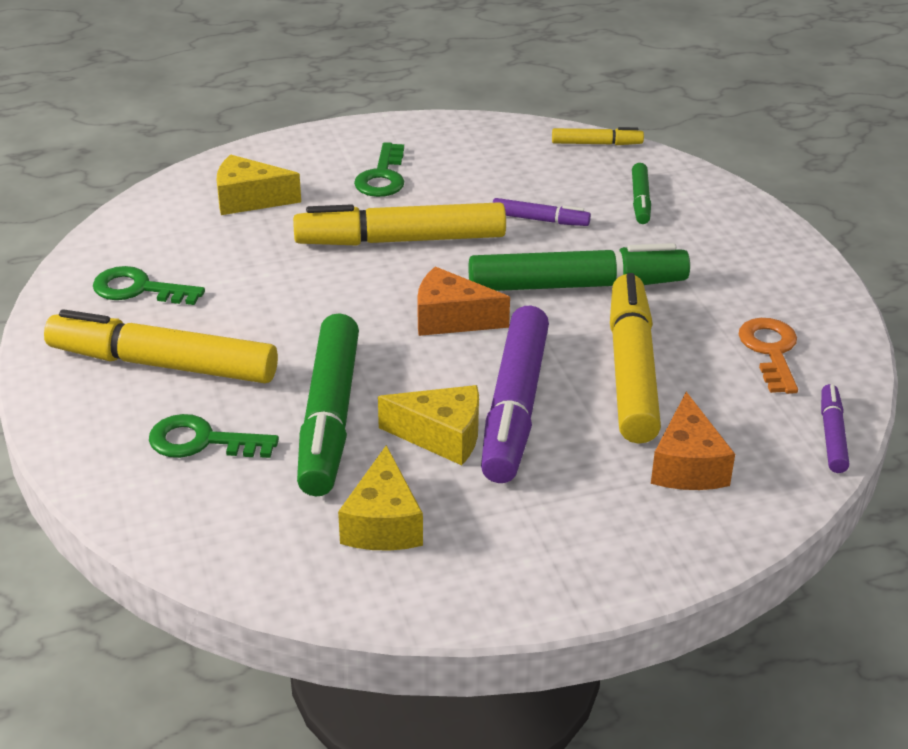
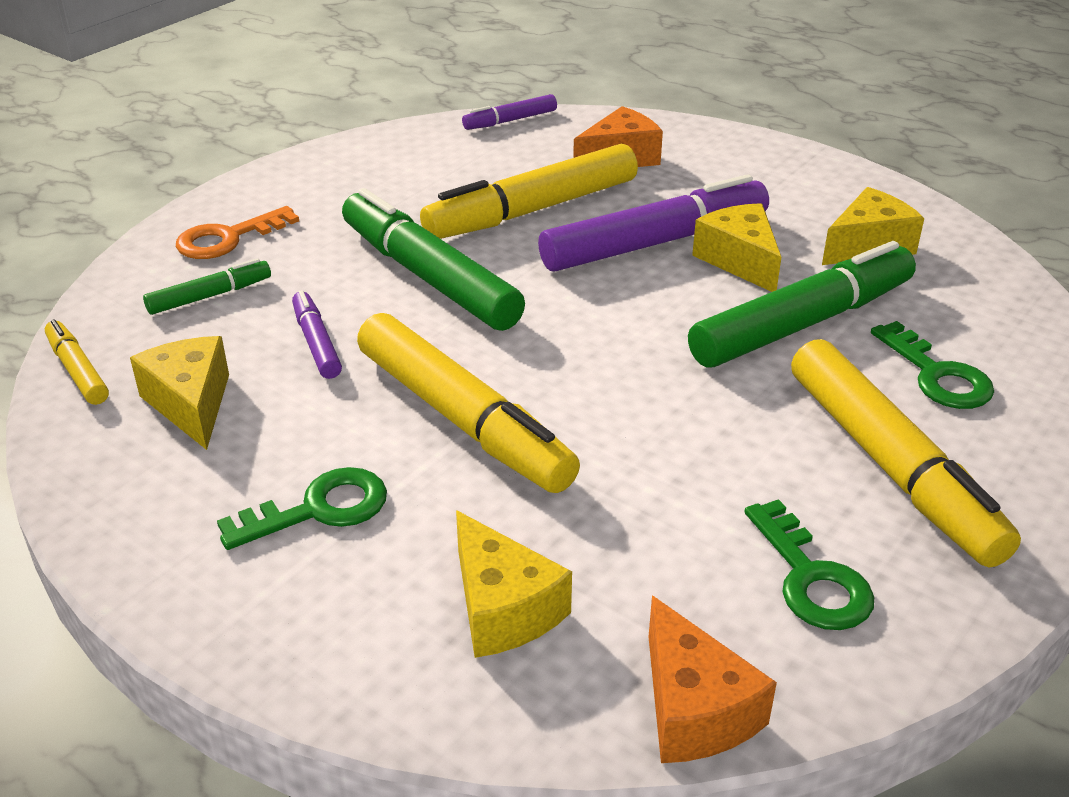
camera: 125 degrees left, 0 degrees up
orange cheese [417,267,510,336] -> orange cheese moved to [648,596,777,763]
orange key [738,318,798,394] -> orange key moved to [176,206,299,259]
none -> yellow cheese [130,336,229,450]

